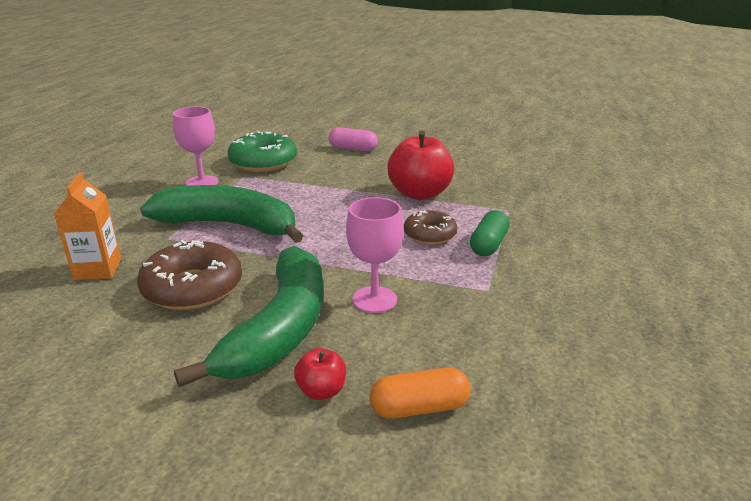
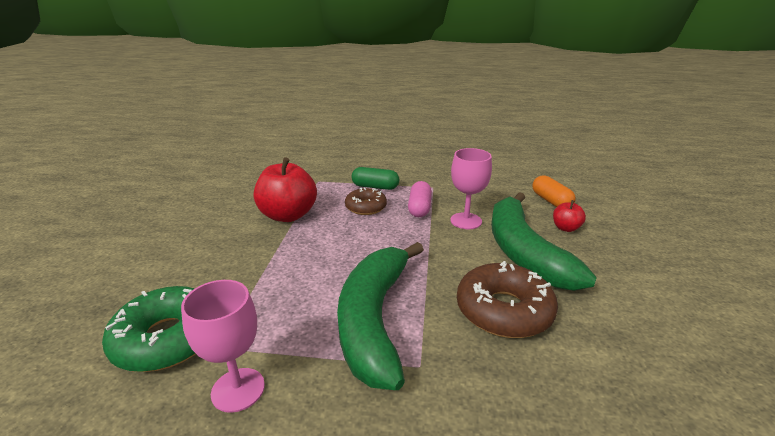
camera: 100 degrees left, 0 degrees up
orange carton [54,172,121,280] -> none
green banana [174,246,323,387] -> green banana turned 105 degrees counterclockwise [491,192,597,291]
pink capsule [329,127,378,151] -> pink capsule moved to [408,181,432,217]

